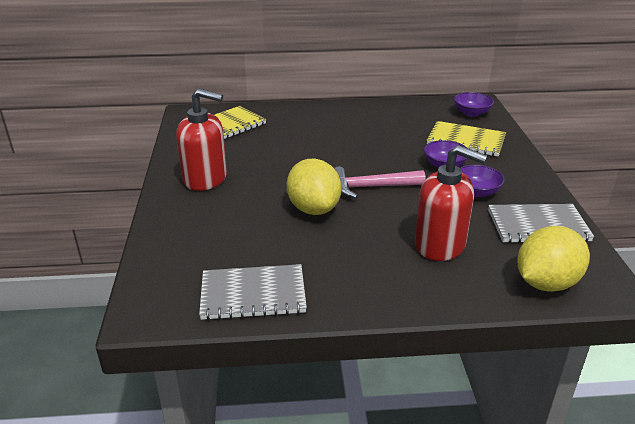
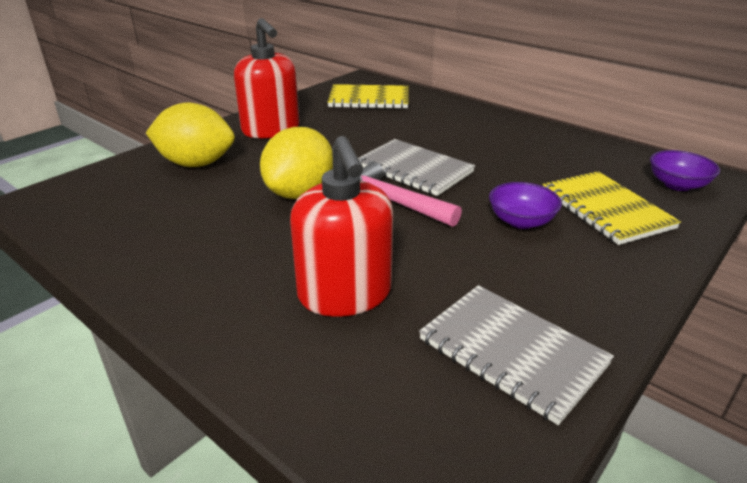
camera: 45 degrees right, 0 degrees up
grey notebook [199,264,307,320] -> grey notebook moved to [358,139,475,196]
purple bowl [460,164,505,197] -> none
yellow lemon [517,226,590,292] -> yellow lemon moved to [146,103,235,167]

